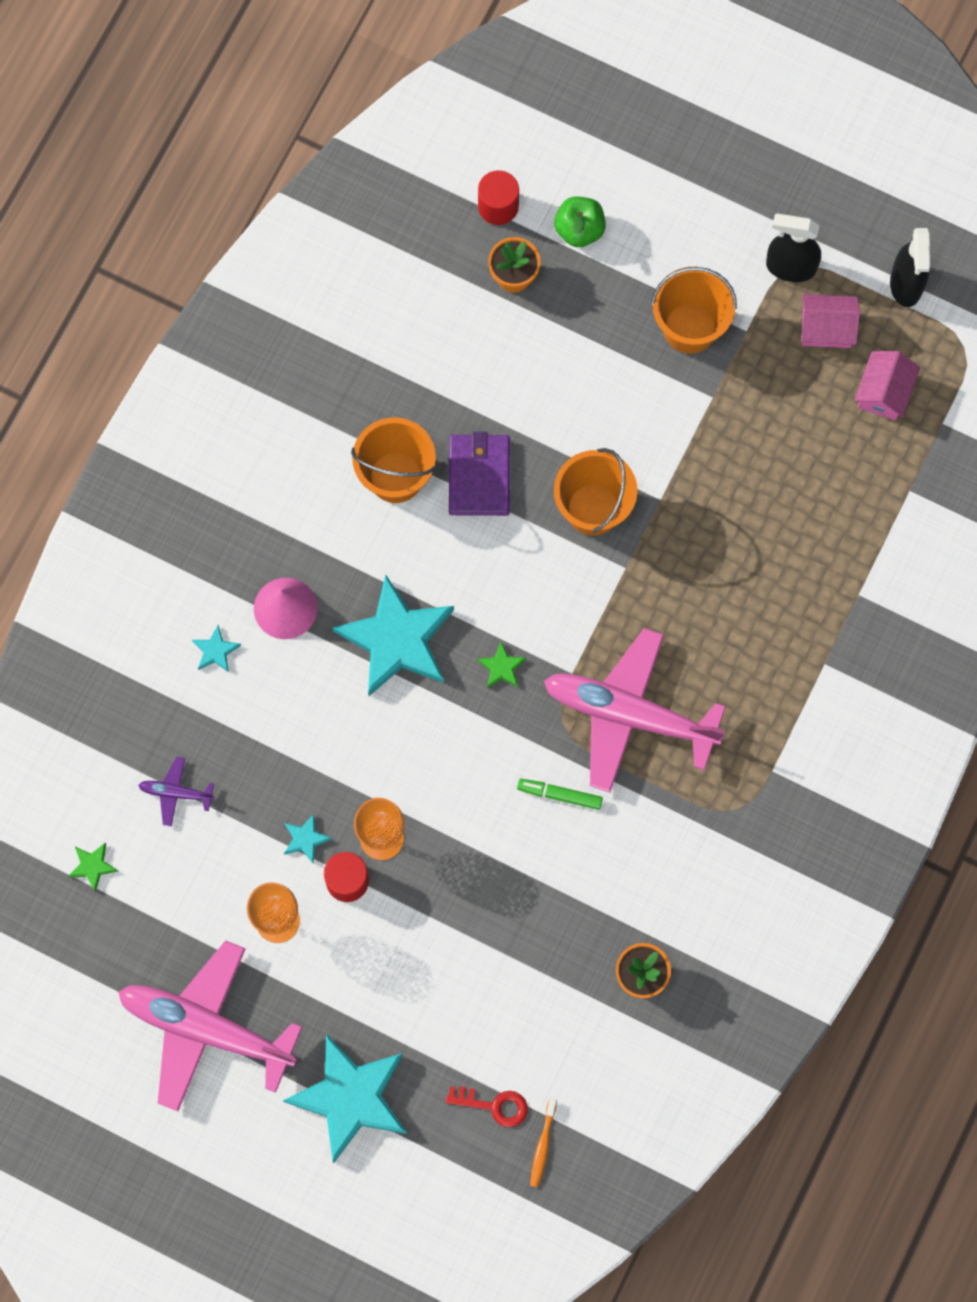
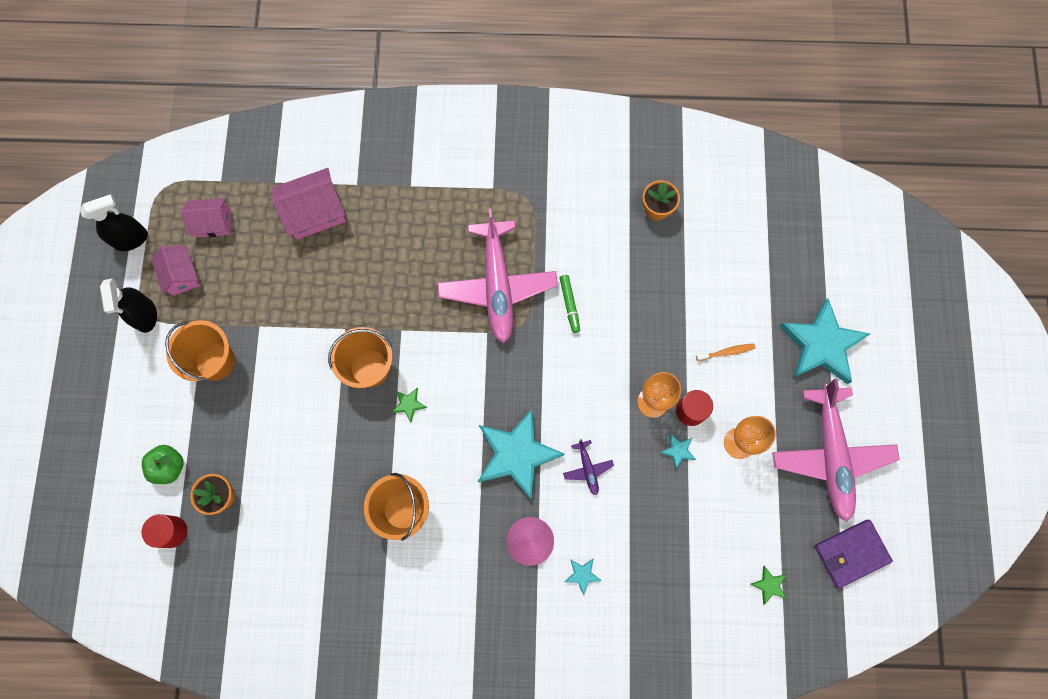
camera: 115 degrees left, 0 degrees up
purple plane [138,757,215,827] -> purple plane moved to [563,439,614,495]
red key [446,1086,528,1128] -> none
purple wallet [449,432,510,516] -> purple wallet moved to [814,520,893,588]
green star [477,641,526,688] -> green star moved to [392,388,427,422]
orange toothbrush [530,1098,557,1187] -> orange toothbrush moved to [696,344,755,361]
none -> pink house [271,168,346,240]

